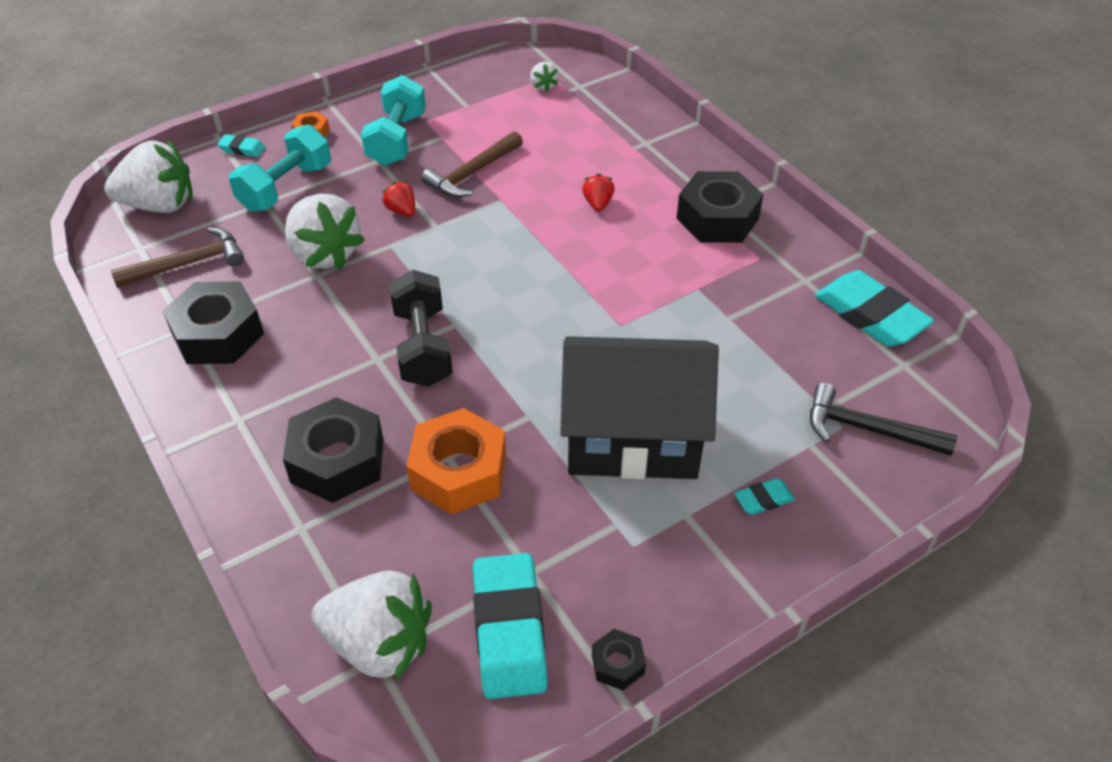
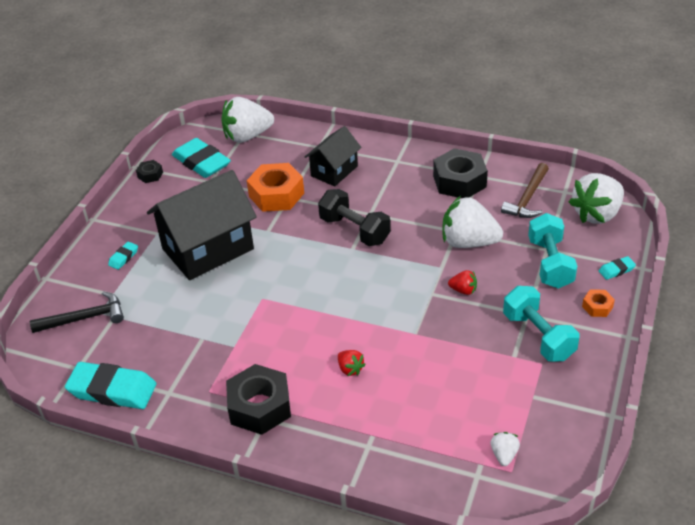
camera: 145 degrees right, 5 degrees down
black nut [283,397,383,503] -> black house [305,126,361,186]
brown hammer [421,131,523,197] -> none
white strawberry [530,62,558,92] -> white strawberry turned 60 degrees clockwise [491,432,520,466]

